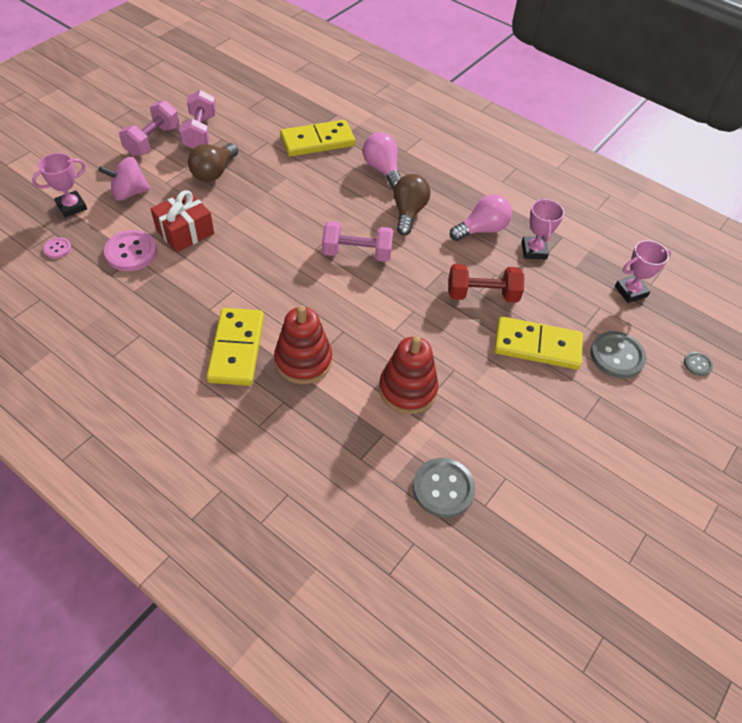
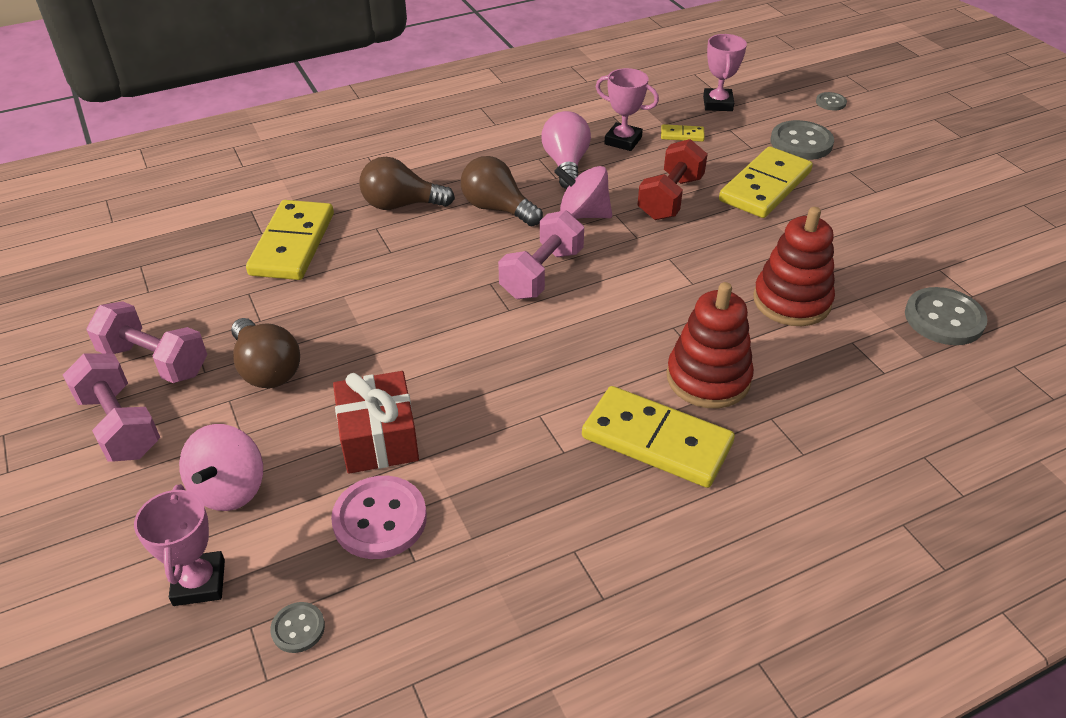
camera: 60 degrees left, 10 degrees down
pink button [43,237,71,259] -> grey button [270,602,325,653]
pink light bulb [363,132,402,189] -> brown light bulb [359,157,455,210]
none -> pink spinning top [554,166,612,219]
none -> yellow domino [661,124,705,142]

